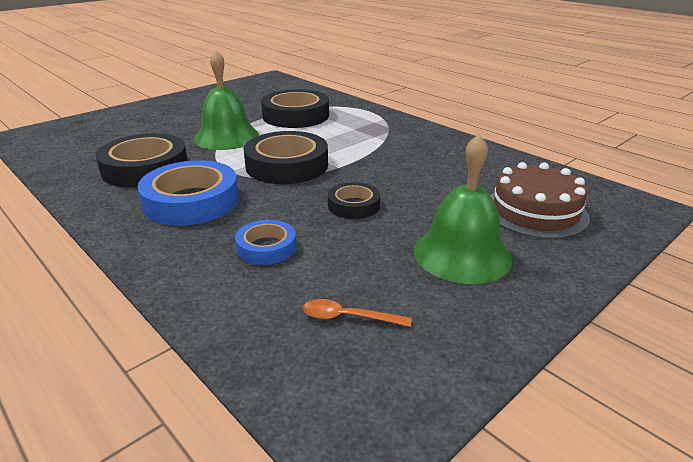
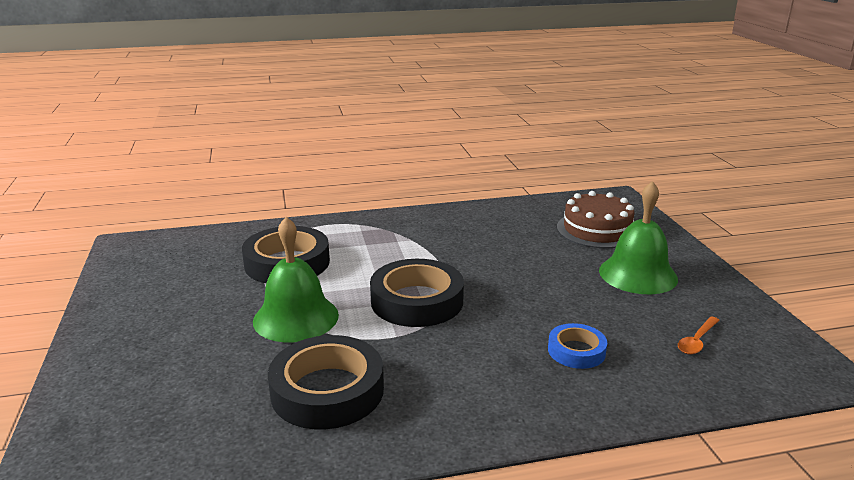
camera: 60 degrees left, 5 degrees down
blue tape [137,160,239,226] -> none
black tape [328,182,380,219] -> none

